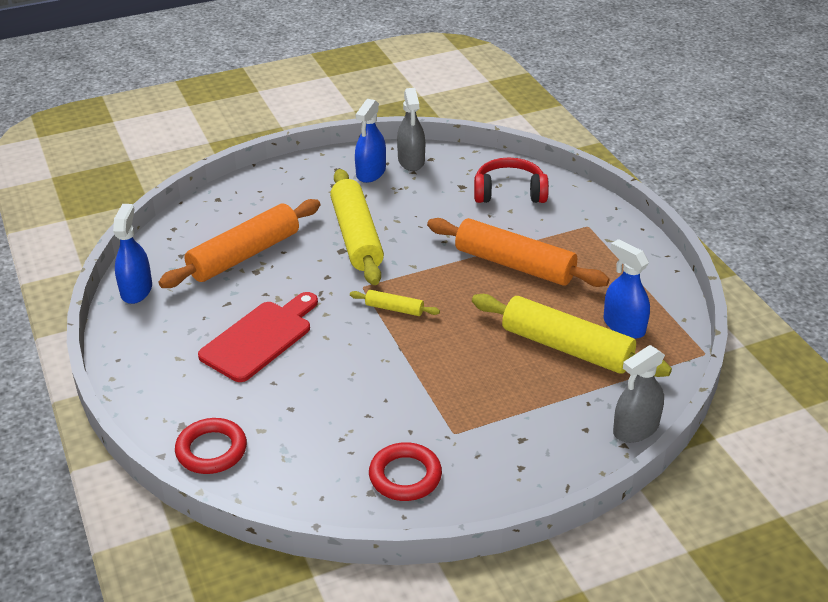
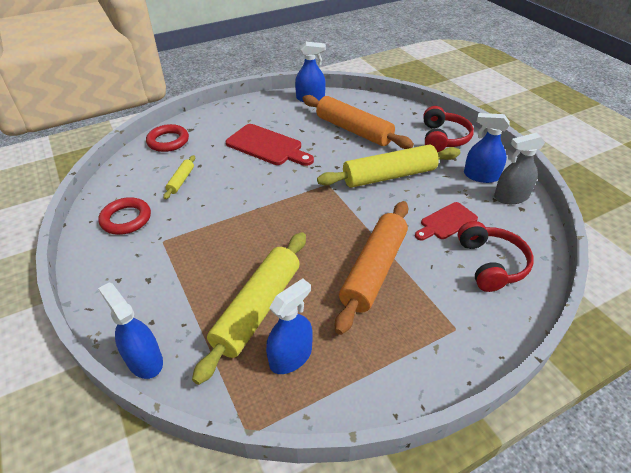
camera: 85 degrees right, 5 degrees up
yellow rolling pin [350,290,440,316] -> yellow rolling pin moved to [163,155,195,199]
grey spray bottle [613,345,665,443] -> blue spray bottle [98,282,163,379]
none -> red cutting board [415,202,478,240]
none -> red headphones [423,106,474,152]

